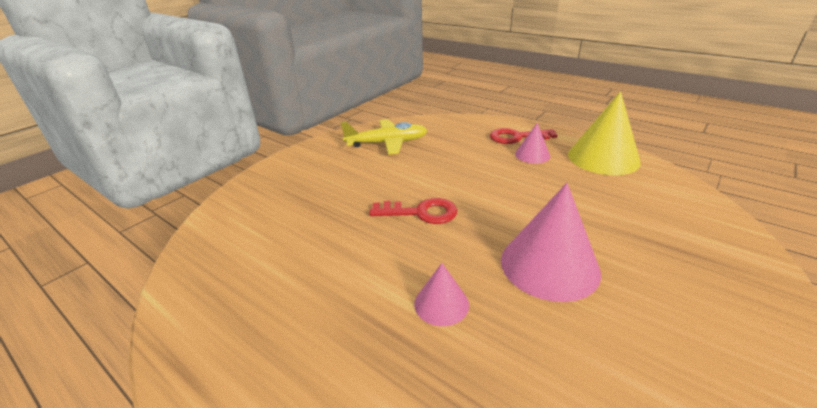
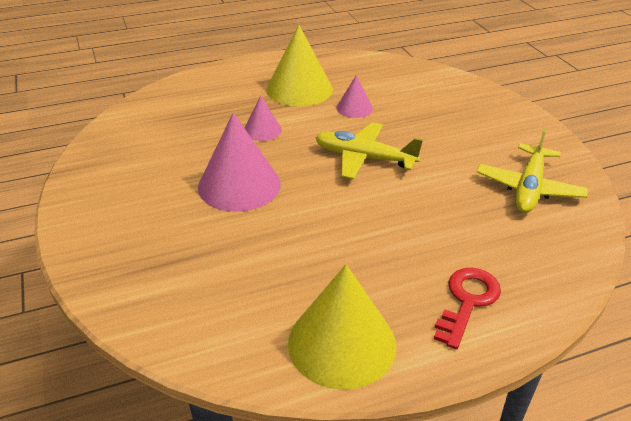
camera: 120 degrees right, 5 degrees up
red key [369,198,457,224] -> yellow plane [315,122,423,179]
pink cone [515,123,550,164] -> pink cone moved to [337,75,373,118]
none -> yellow cone [266,25,333,106]

